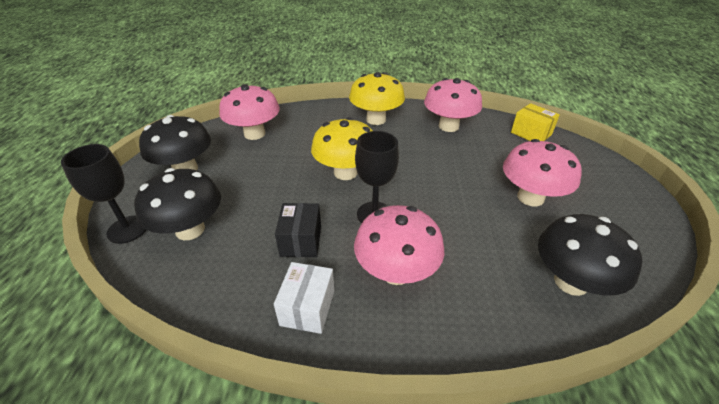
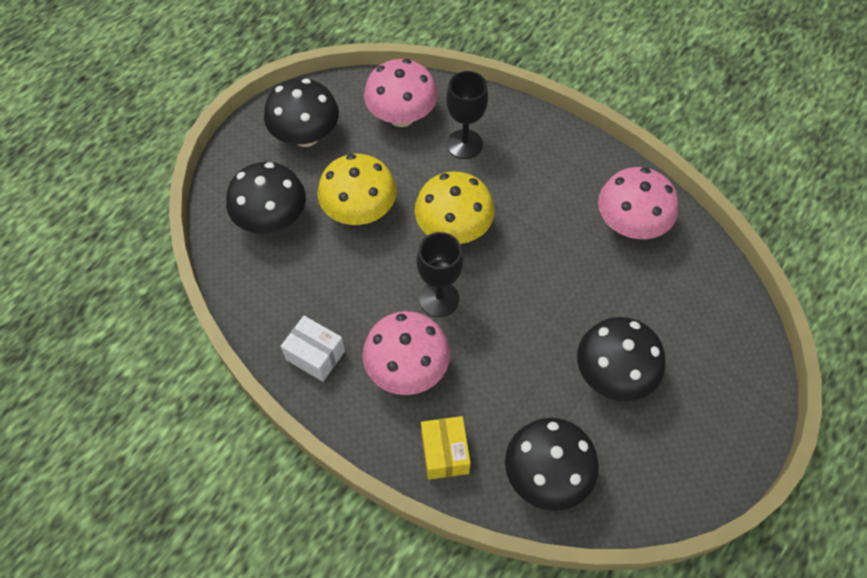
camera: 35 degrees right, 20 degrees up
black goblet [61,144,146,244] -> black goblet moved to [446,71,488,159]
white box [274,262,334,334] -> white box turned 75 degrees clockwise [281,316,345,382]
black box [275,203,321,257] -> none
yellow mushroom [349,72,405,125] -> yellow mushroom moved to [317,154,396,225]
pink mushroom [503,139,582,206] -> black mushroom [577,317,666,401]
yellow box [511,103,560,141] -> yellow box moved to [421,416,471,480]

